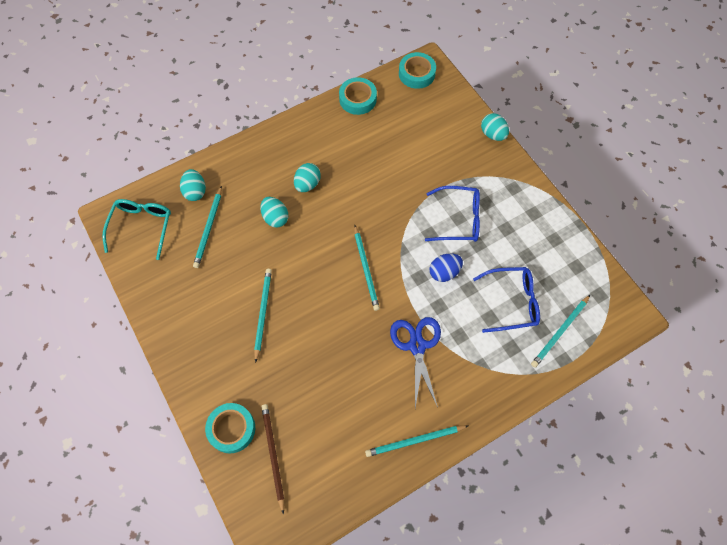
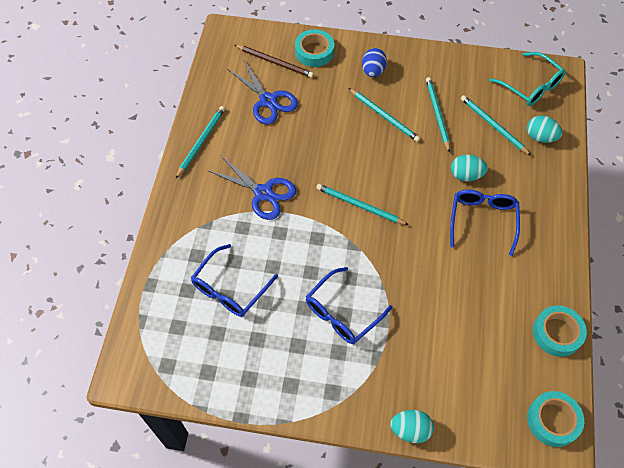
camera: 130 degrees right, 5 degrees down
turquoise egg [294,163,321,192] -> blue glasses [450,189,520,256]
blue egg [429,253,463,282] -> blue egg moved to [362,48,387,77]
turquoise pencil [531,295,590,368] -> turquoise pencil moved to [426,77,450,153]
none -> blue scissors [227,60,298,125]

